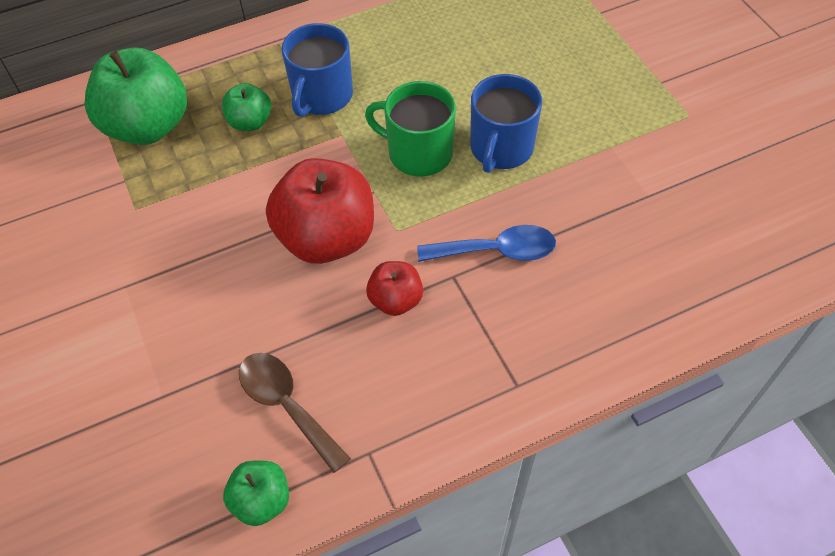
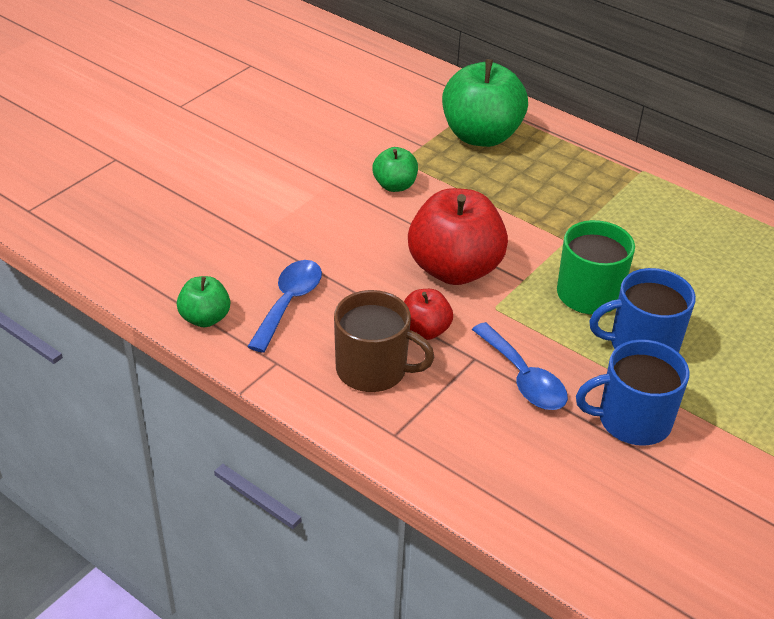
camera: 60 degrees right, 15 degrees down
green apple [222,83,271,131] -> green apple moved to [372,147,418,192]
brown spoon [239,353,351,473] -> blue spoon [247,260,322,353]
blue mug [281,23,353,117] -> blue mug moved to [576,339,690,446]
none -> brown mug [334,290,435,392]

